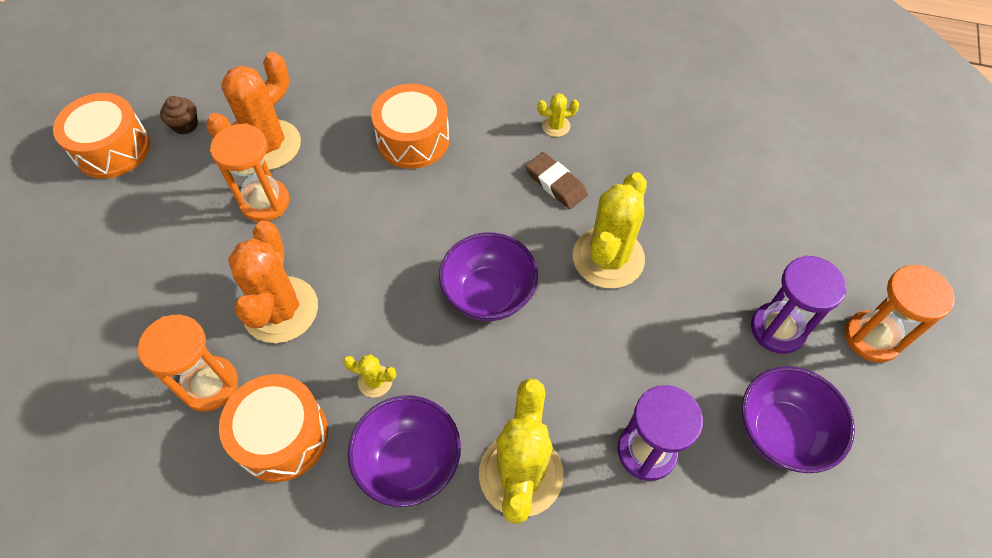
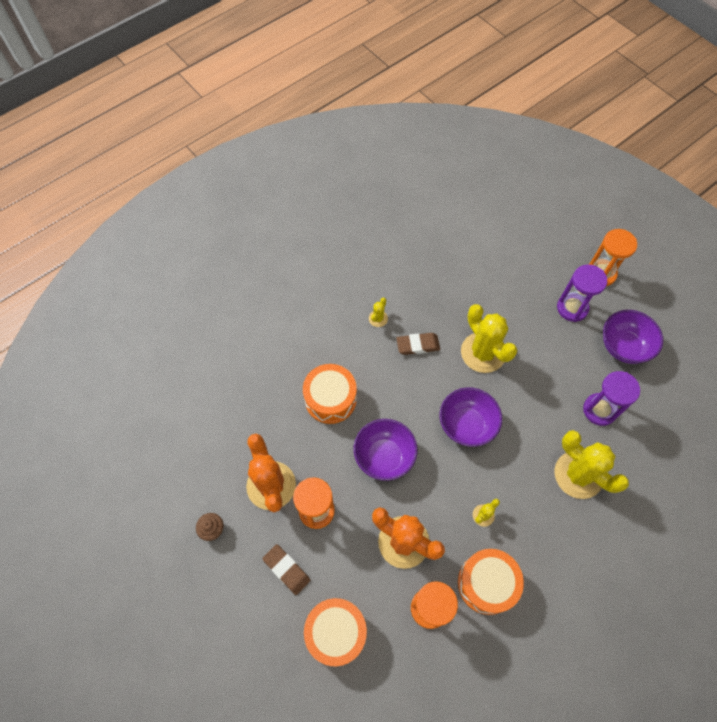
camera: 55 degrees left, 5 degrees up
orange drum [53,93,150,178] -> orange drum moved to [304,598,367,666]
purple bowl [348,395,461,507] -> purple bowl moved to [353,419,417,481]
none -> brown eraser [262,544,310,595]

